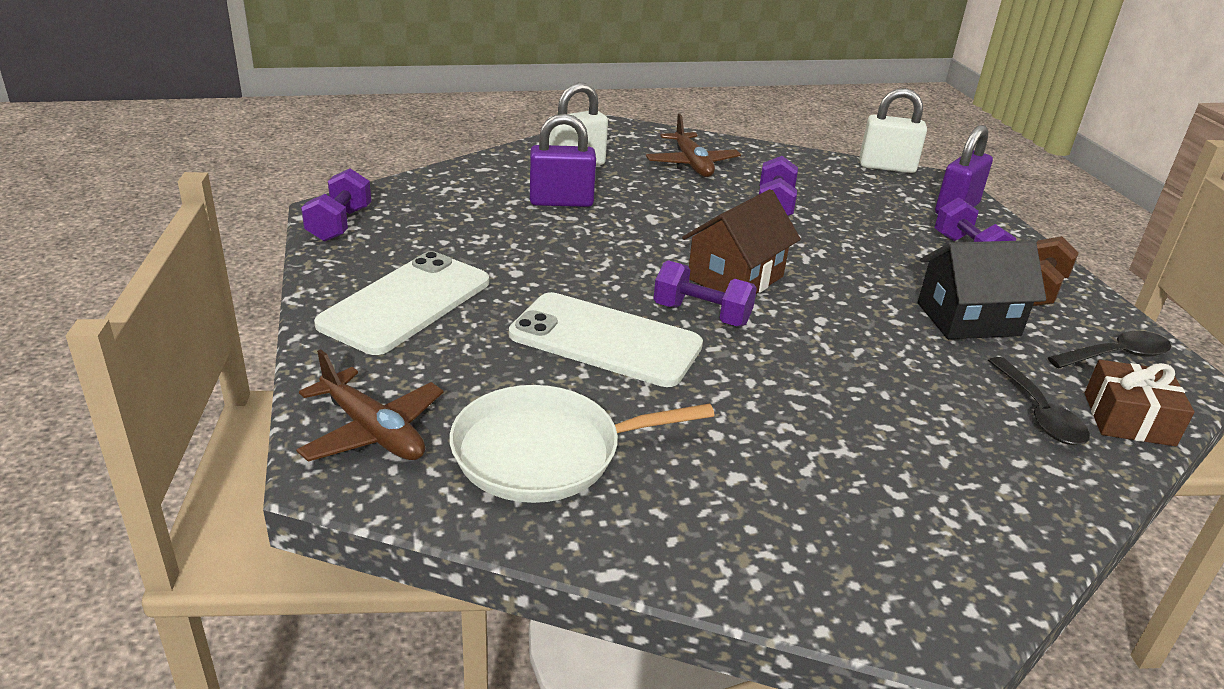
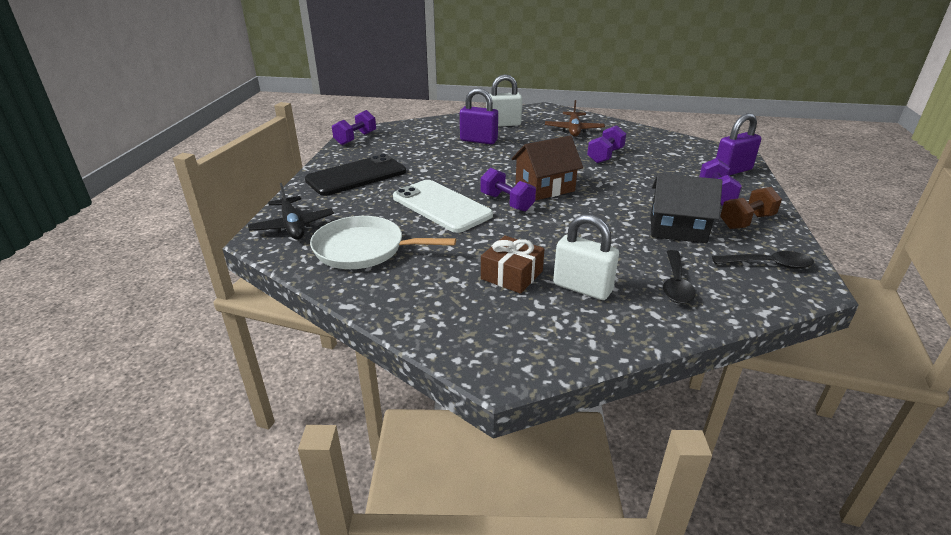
camera: 25 degrees right, 0 degrees up
brown plane [296,349,444,462] -> black plane [248,183,334,240]
white phone [314,251,489,355] -> black phone [305,154,406,196]
white padlock [859,88,927,173] -> white padlock moved to [553,214,619,300]
brown gift [1084,360,1195,446] -> brown gift moved to [481,236,544,294]

